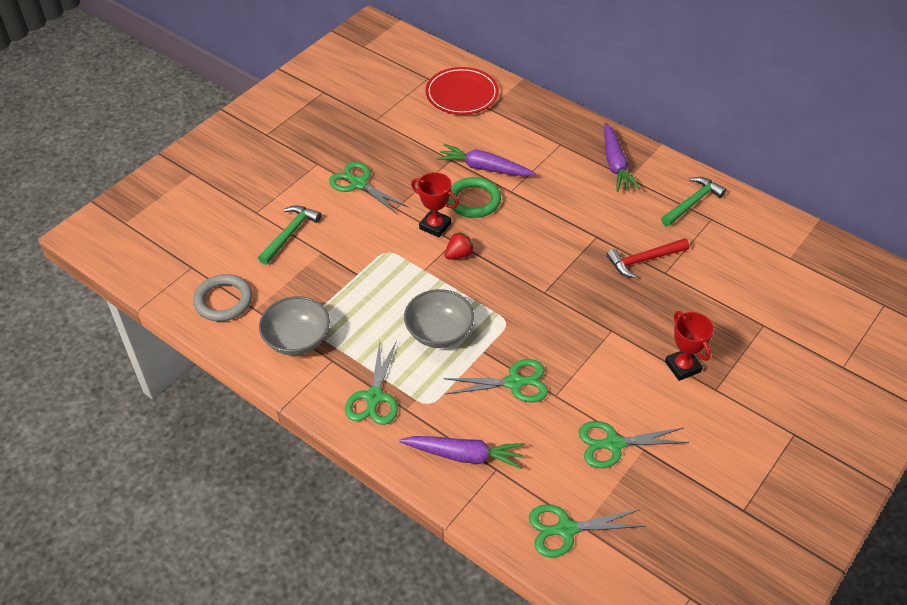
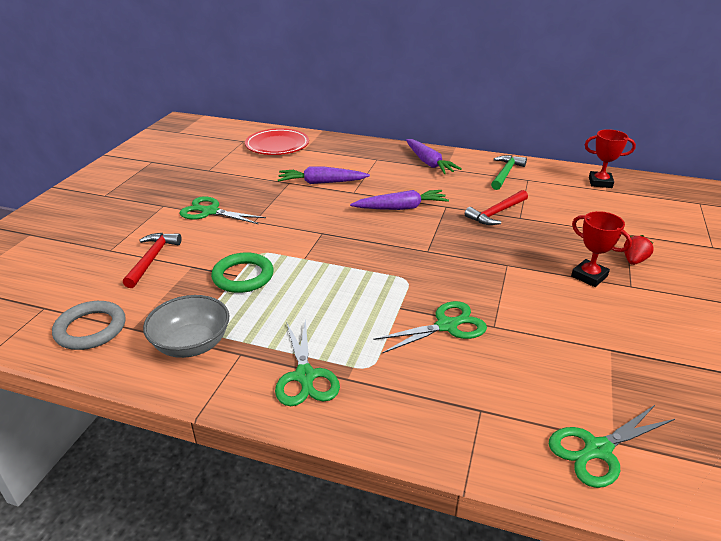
camera: 20 degrees left, 15 degrees down
green hammer [258,205,321,265] -> red hammer [123,233,182,288]
purple carrot [399,436,525,469] -> purple carrot moved to [350,190,449,210]
grey bowl [404,289,474,348] -> none
red trophy [411,172,459,237] -> red trophy moved to [585,129,636,188]
red strawberry [445,232,474,260] -> red strawberry moved to [624,235,654,265]
green ring [448,177,501,218] -> green ring moved to [211,252,273,293]
green scissors [578,421,689,468] -> none

